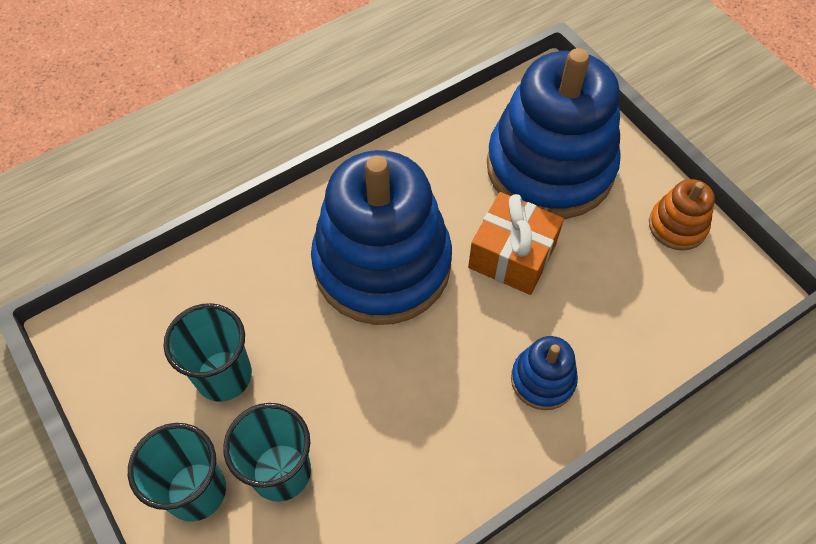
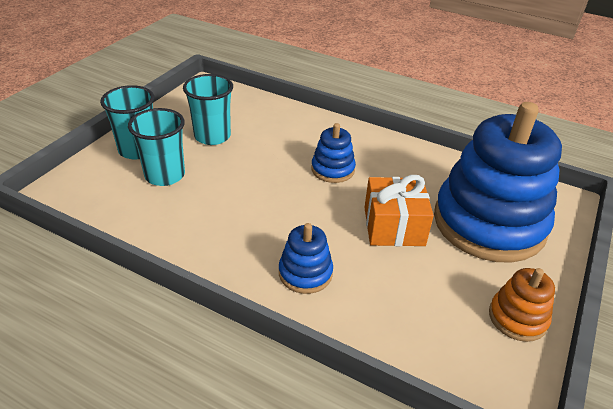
camera: 60 degrees right, 20 degrees down
blue stacking toy [311,150,452,325] -> blue stacking toy [311,123,356,183], size x0.44

